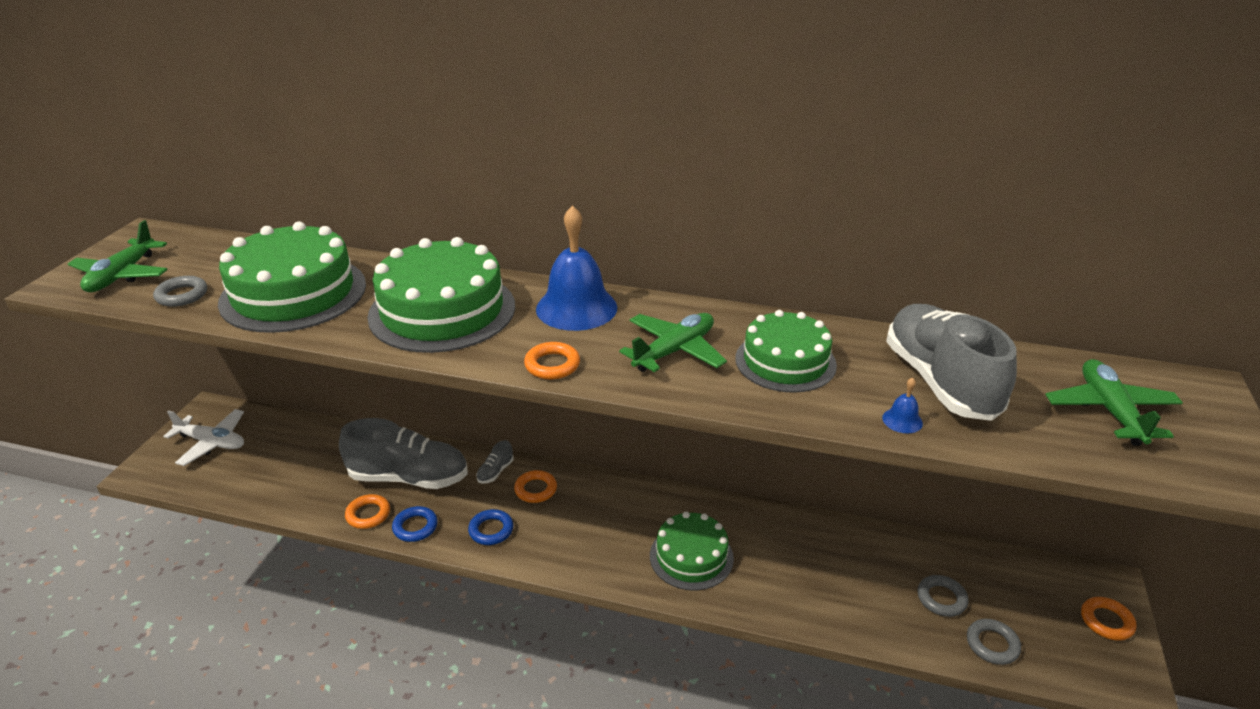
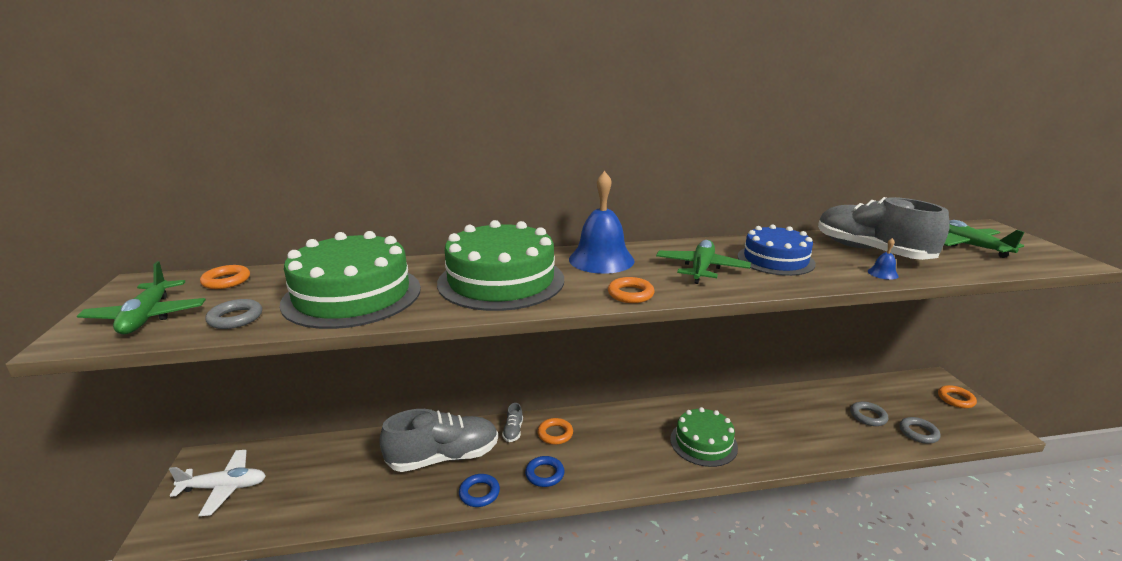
camera: 25 degrees left, 10 degrees down
orange ring [345,494,390,529] -> orange ring moved to [200,265,250,289]
green cake [735,310,837,393] -> blue cake [738,224,816,276]

